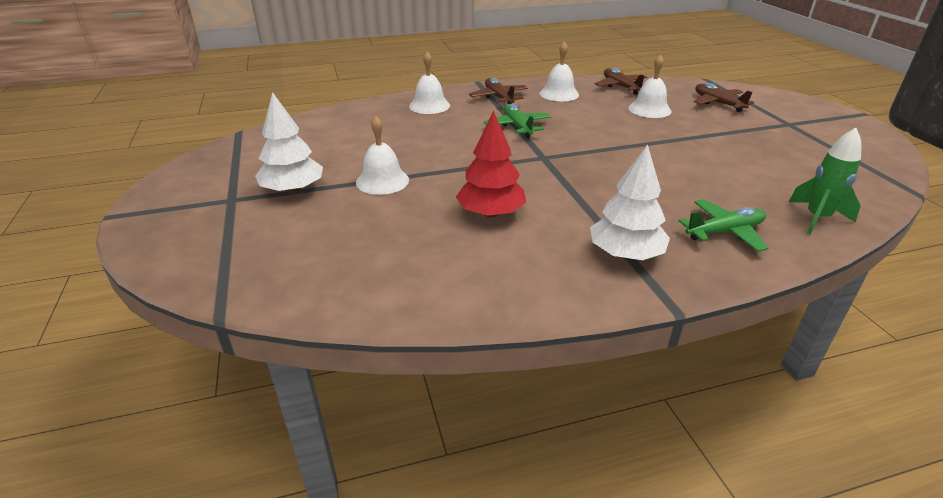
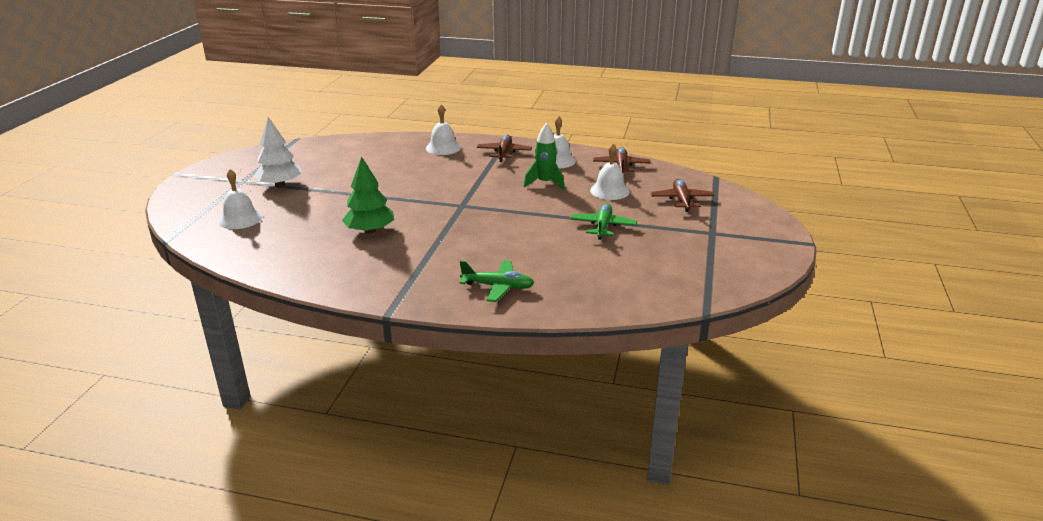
camera: 30 degrees right, 5 degrees down
white bell [356,116,409,195] -> white bell moved to [218,169,262,229]
red tree [456,111,526,218] -> green tree [342,156,394,234]
green plane [484,104,551,138] -> green plane moved to [570,203,637,240]
white tree [590,144,670,260] -> none
green rocket [789,128,862,235] -> green rocket moved to [524,123,565,190]

